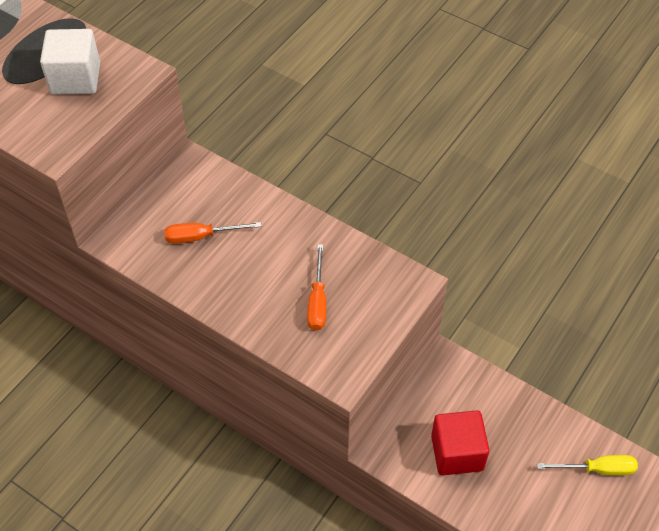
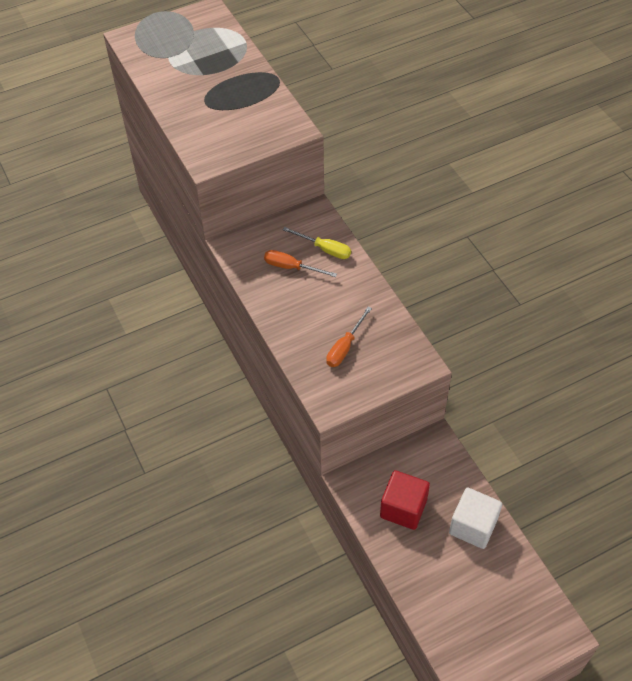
camera: 30 degrees right, 0 degrees up
white cube [40,29,100,95] -> white cube moved to [449,488,502,549]
yellow screwdriver [537,455,638,475] -> yellow screwdriver moved to [282,227,351,259]

